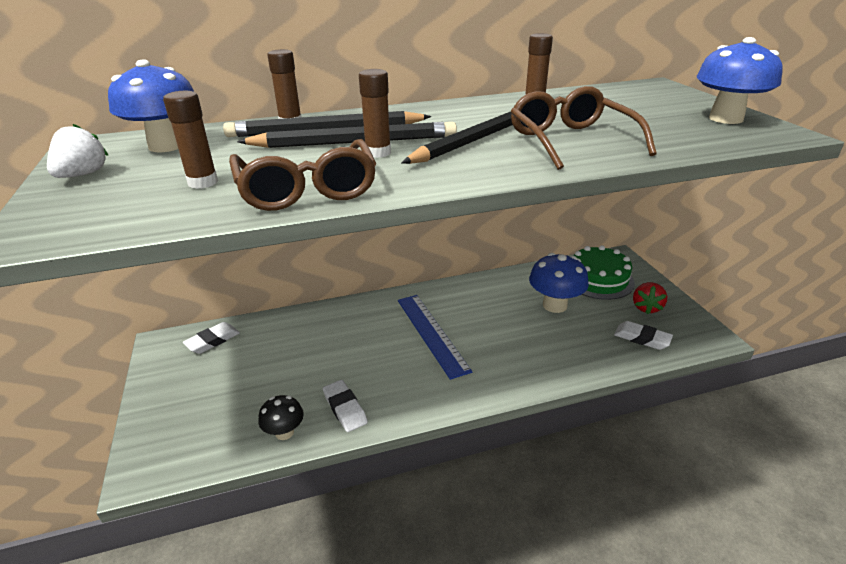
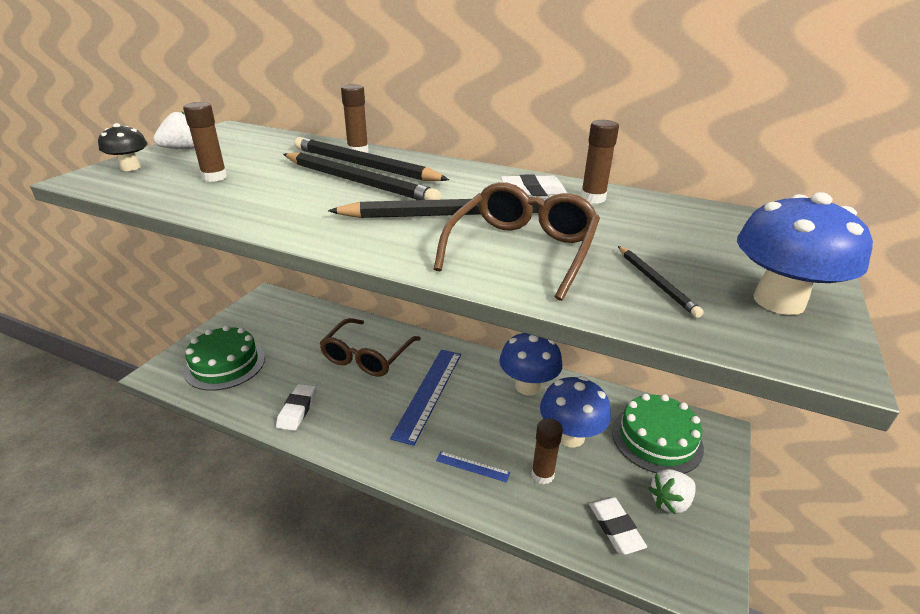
camera: 40 degrees right, 0 degrees up
blue mushroom [108,60,194,152] -> blue mushroom moved to [499,333,562,395]
white eraser [183,322,240,354] -> white eraser moved to [501,175,567,196]
brown glasses [229,139,377,211] -> brown glasses moved to [320,318,421,377]
black mushroom [258,395,304,440] -> black mushroom moved to [98,123,147,171]
brown glue stick [359,69,391,158] -> brown glue stick moved to [531,418,563,484]
red strawberry [633,282,667,314] -> white strawberry [648,469,696,514]
none -> green cake [184,325,265,391]
none -> blue ruler [436,451,510,482]
none -> black pencil [618,246,704,318]

